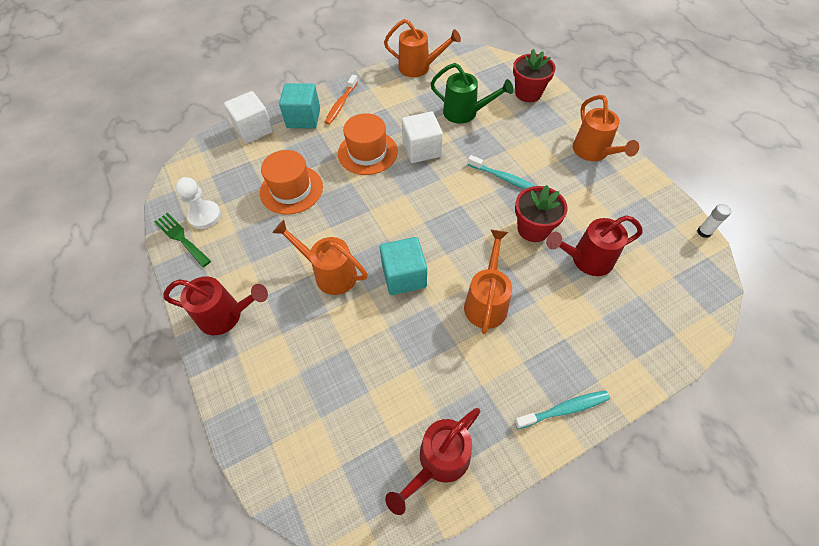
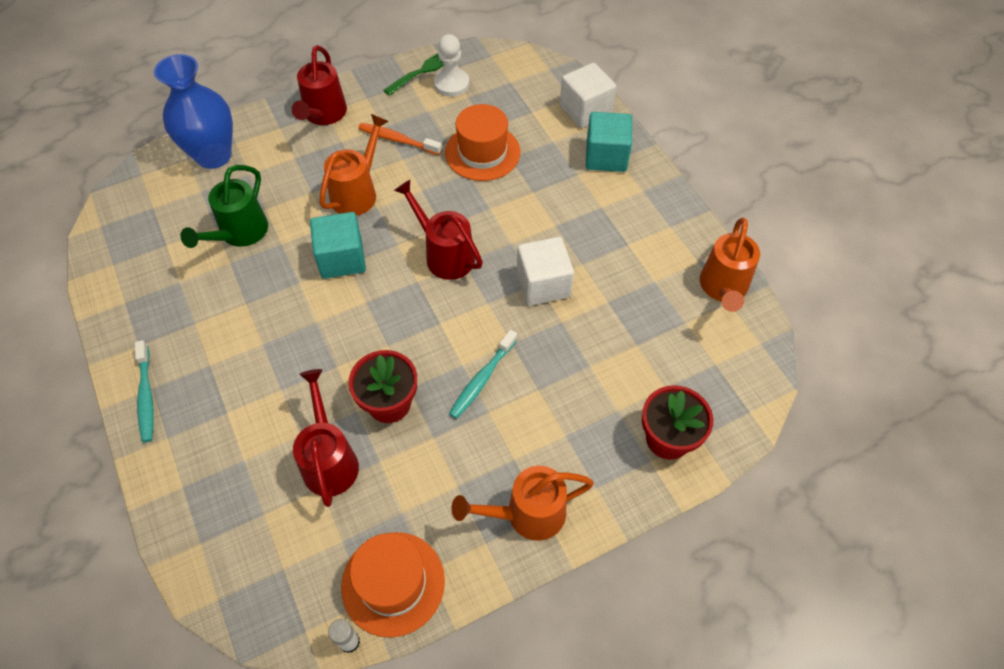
camera: 90 degrees right, 0 degrees up
orange toothbrush [325,75,358,125] -> orange toothbrush moved to [358,123,442,155]
orange hat [338,113,398,175] -> orange hat moved to [341,532,445,638]
red watering can [385,408,480,515] -> red watering can moved to [394,180,483,280]
green watering can [430,63,513,123] -> green watering can moved to [180,165,268,248]
orange watering can [464,230,512,334] -> none
none -> blue vase [154,54,233,169]

